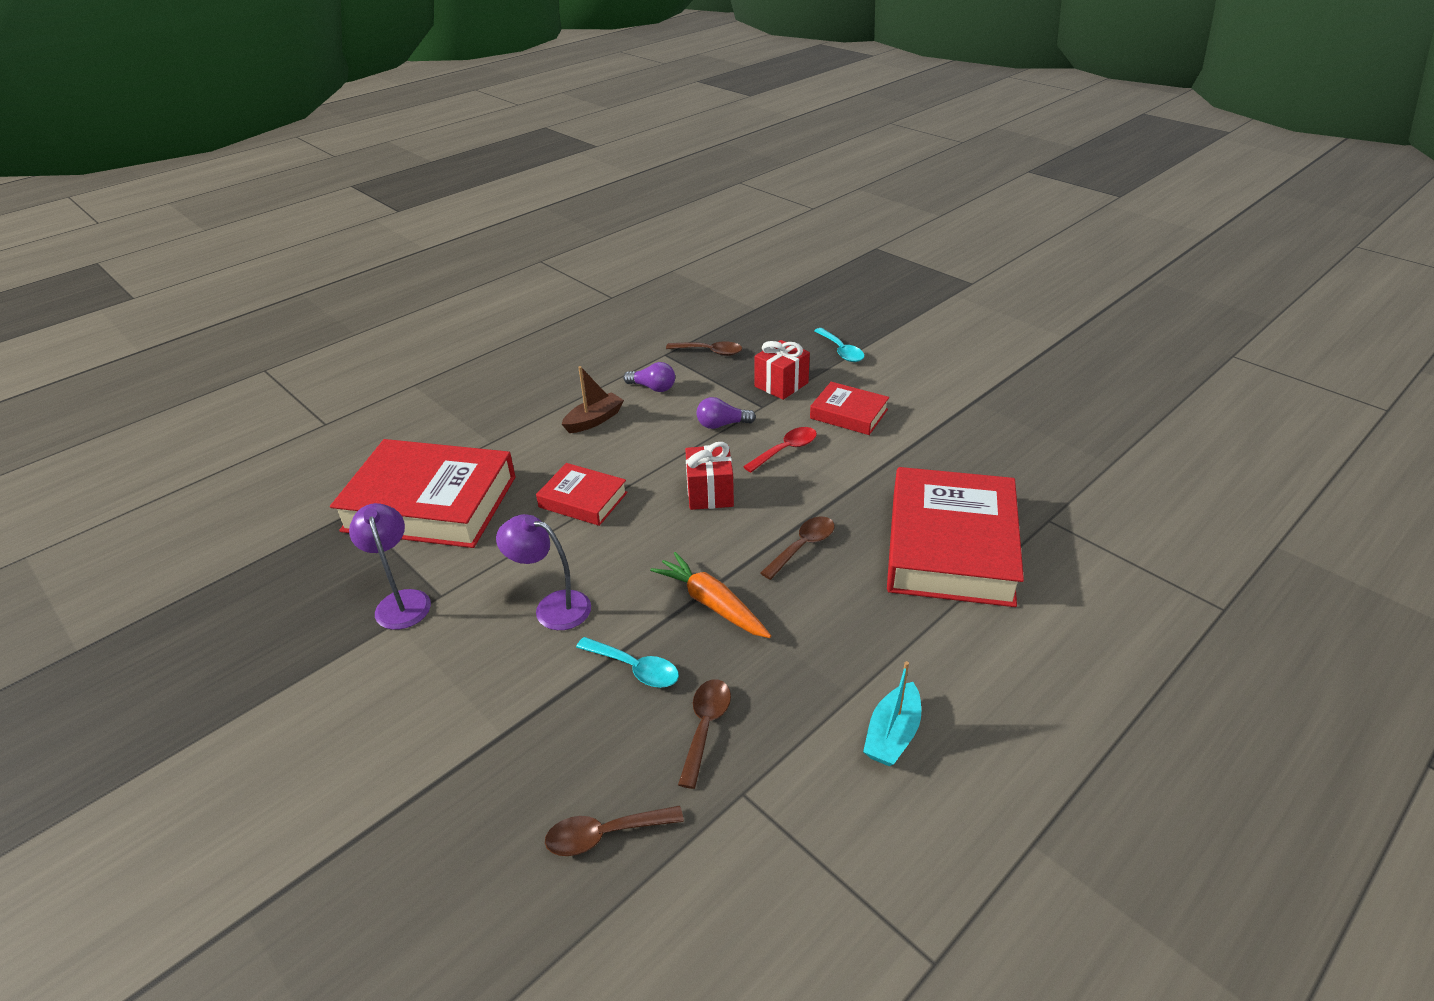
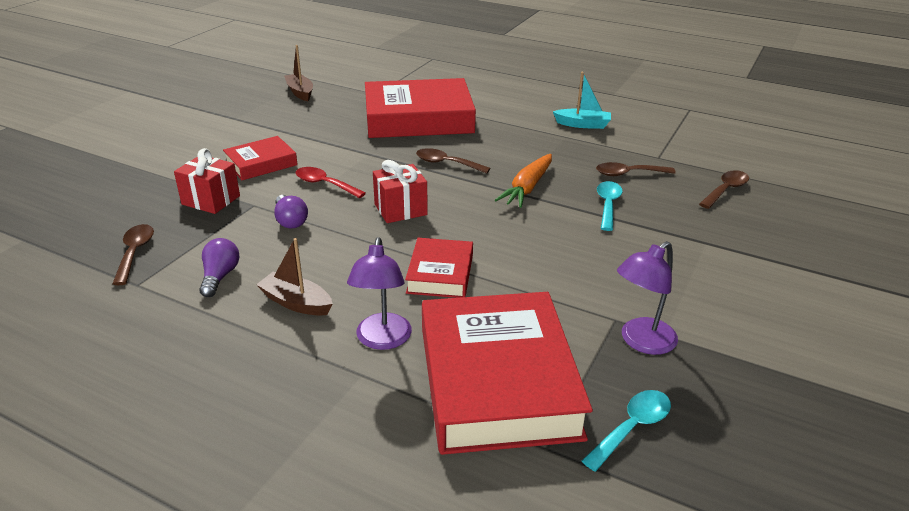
camera: 110 degrees left, 5 degrees down
purple lamp [496,514,591,630] -> purple lamp moved to [347,237,412,350]
brown spoon [545,805,684,856] -> brown spoon turned 105 degrees counterclockwise [699,170,749,209]
red book [810,382,889,435] -> red book turned 45 degrees clockwise [223,136,298,180]
turquoise spoon [814,328,864,362] -> turquoise spoon moved to [582,390,671,471]
none -> brown boat [284,45,313,101]

